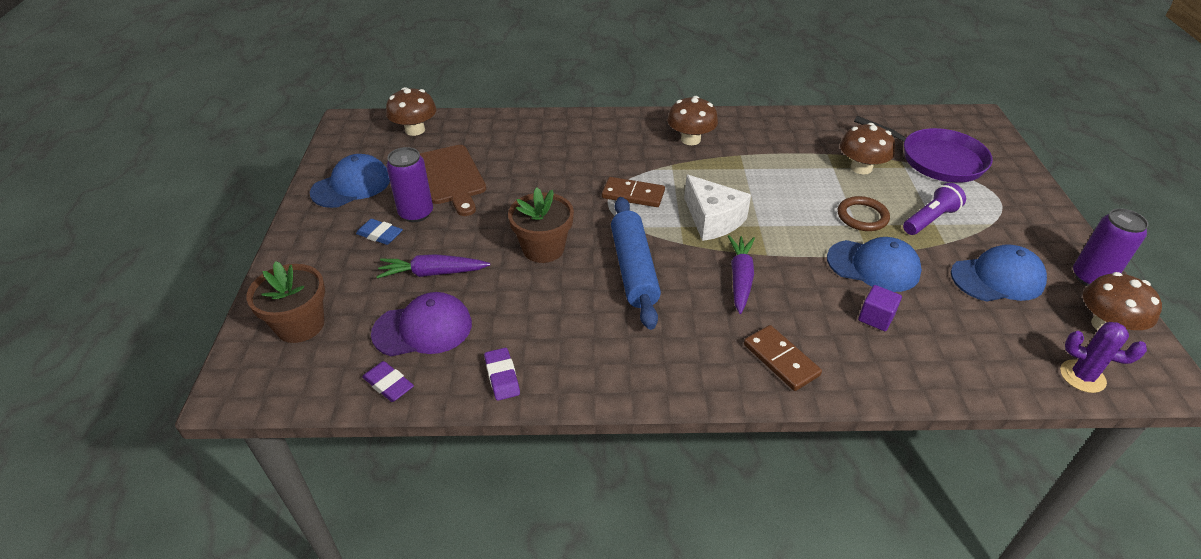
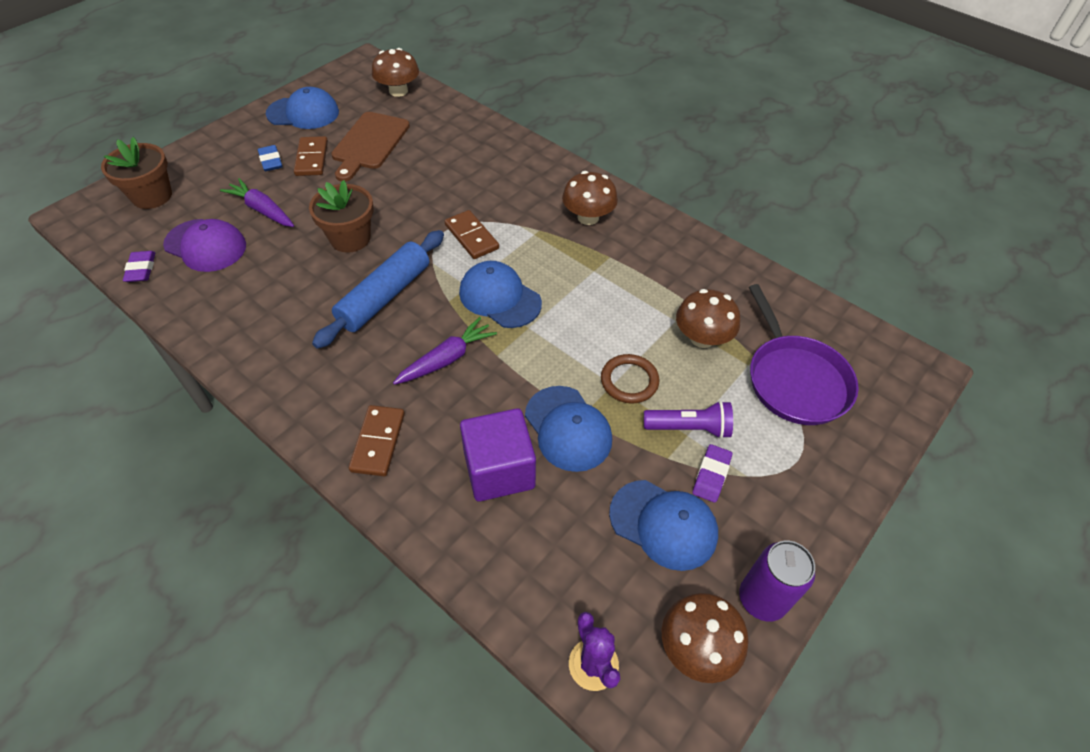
camera: 40 degrees right, 10 degrees up
purple can [386,147,433,222] -> brown domino [294,136,328,176]
purple eraser [484,348,520,401] -> purple eraser moved to [693,444,732,503]
white cheese [684,175,751,241] -> blue cap [459,261,542,328]
purple cube [858,285,902,331] -> purple cube [460,408,536,502], size x1.93

